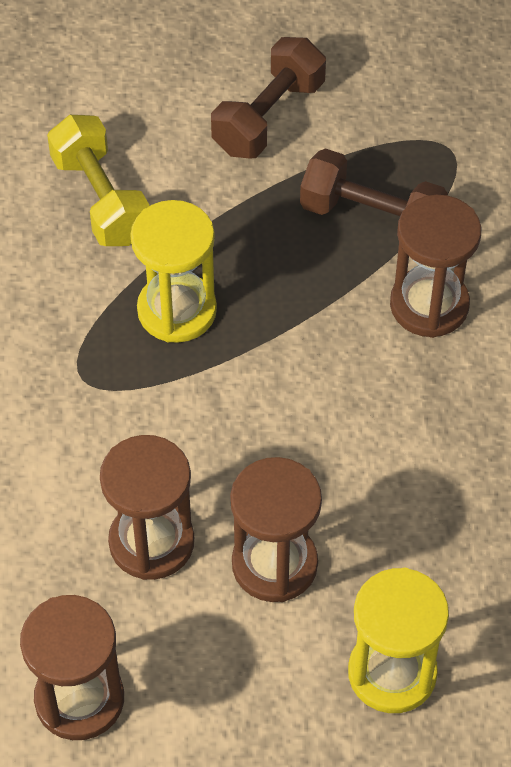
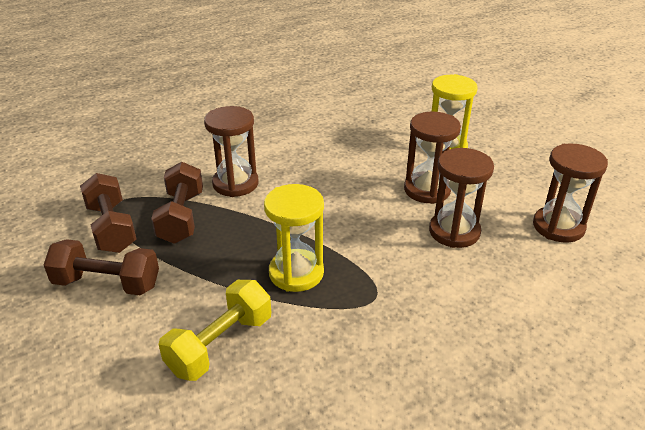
camera: 115 degrees left, 20 degrees down
none -> brown dumbbell [80,173,137,253]

